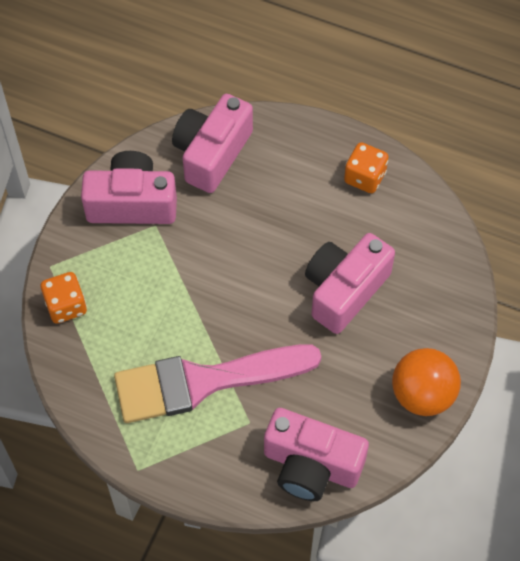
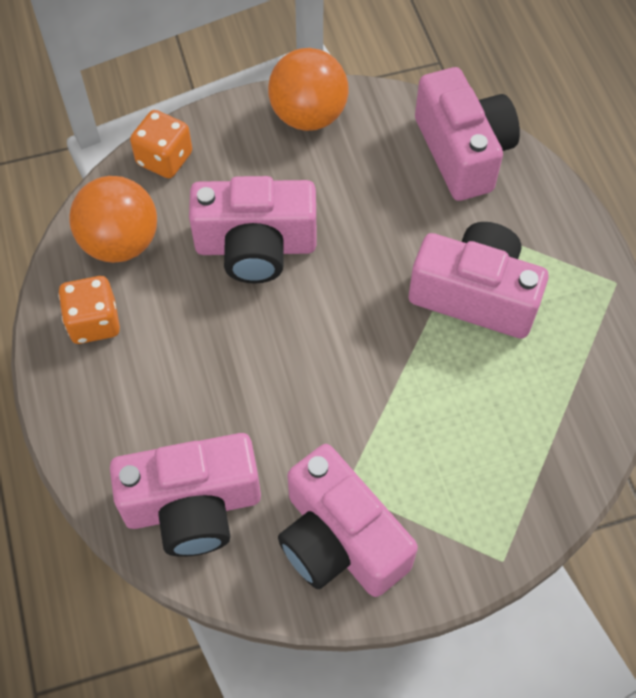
camera: 130 degrees left, 0 degrees up
orange dice [41,272,87,324] -> orange dice moved to [130,110,192,178]
pink brush [114,344,321,423] -> pink camera [409,222,549,339]
none -> orange ball [69,176,157,263]

